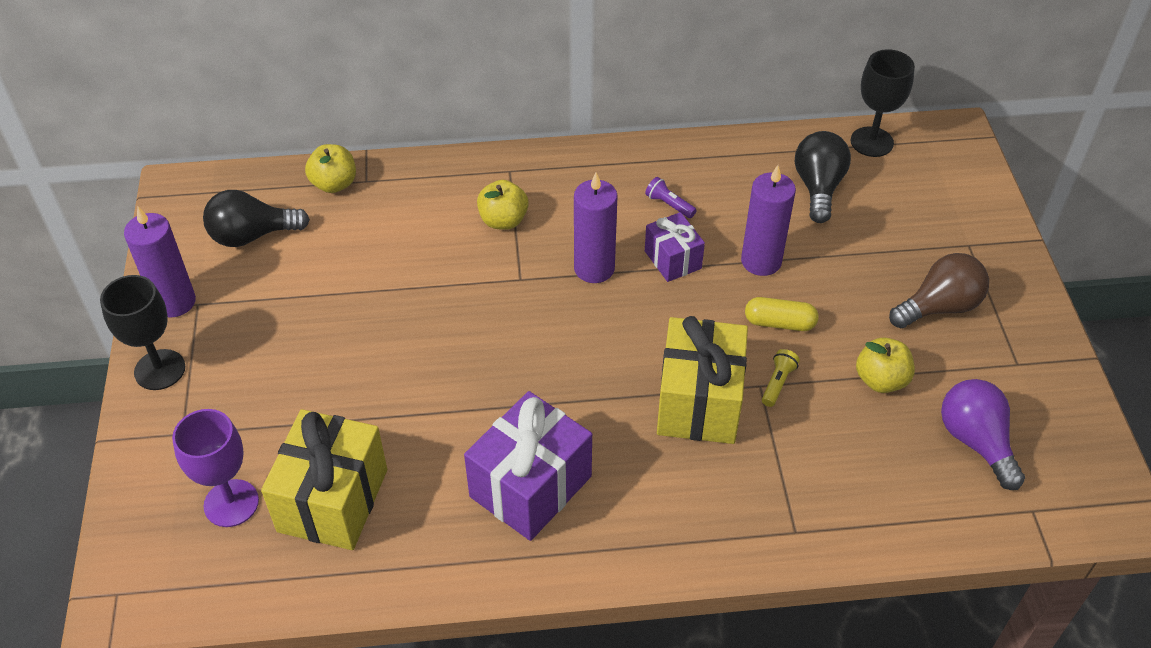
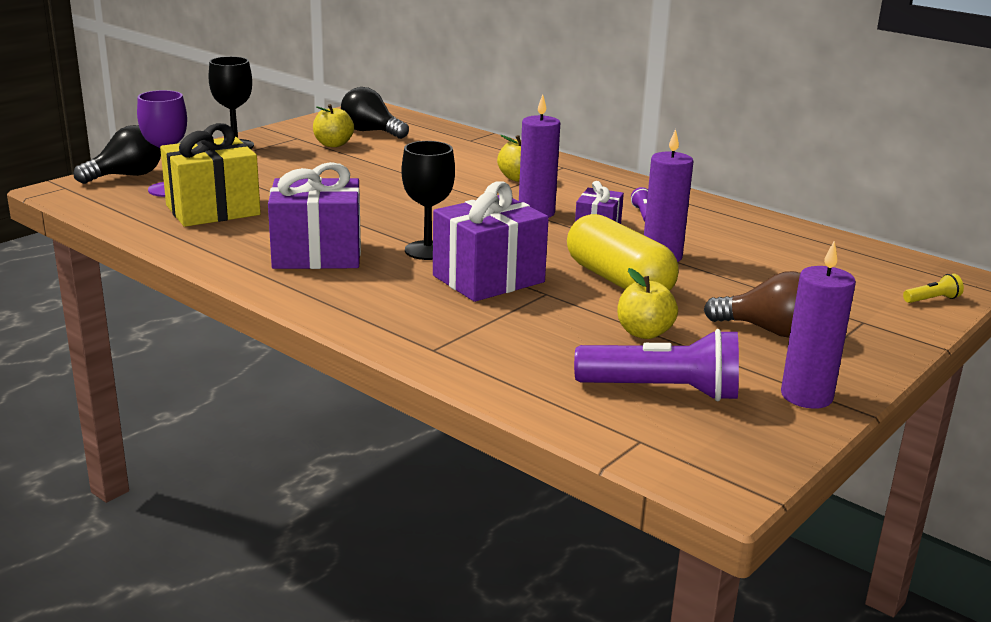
camera: 45 degrees right, 25 degrees down
purple candle [124,207,196,318] -> purple candle moved to [781,241,856,409]
yellow apple [305,144,356,193] -> yellow apple moved to [313,104,354,147]
yellow gift [657,316,748,444] -> purple gift [433,182,549,302]
yellow capsule [745,297,819,331] -> yellow capsule [567,214,679,291], size x1.93
yellow flashlight [762,349,800,407] -> yellow flashlight moved to [903,274,964,303]
black light bulb [795,131,851,223] -> black light bulb moved to [73,125,161,184]
black goblet [851,49,915,157] -> black goblet moved to [402,141,455,260]
purple light bulb [941,379,1025,490] -> purple flashlight [574,329,739,401]

